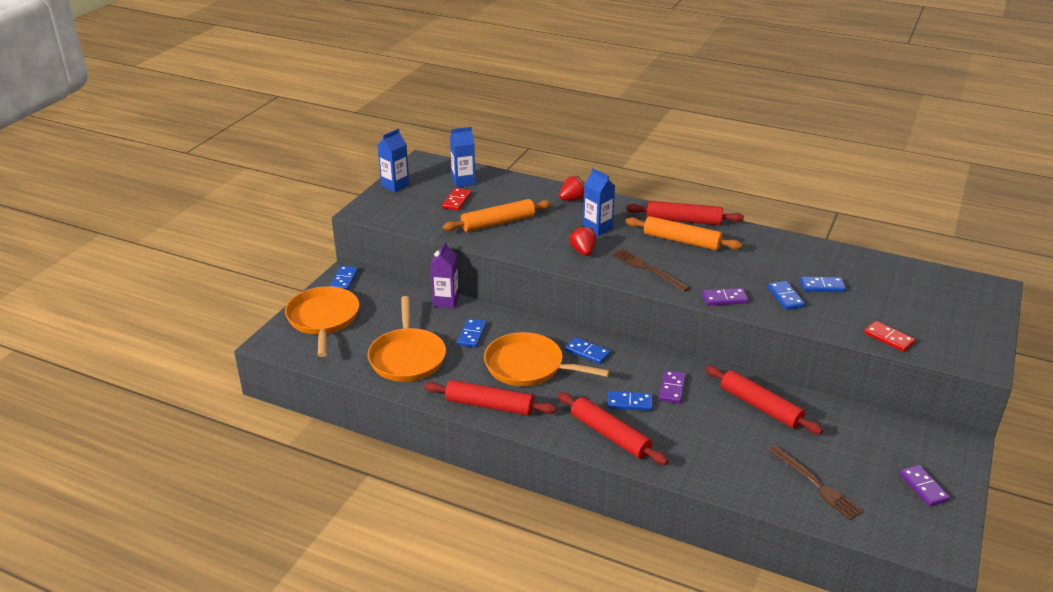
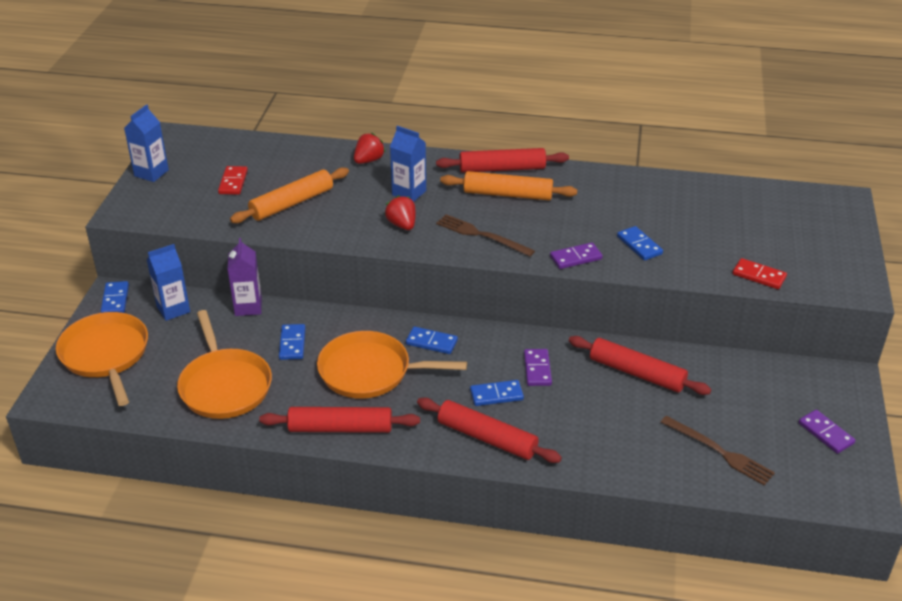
camera: 15 degrees left, 5 degrees up
blue carton [450,127,476,187] -> blue carton moved to [147,244,190,321]
blue domino [800,277,846,292] -> none

